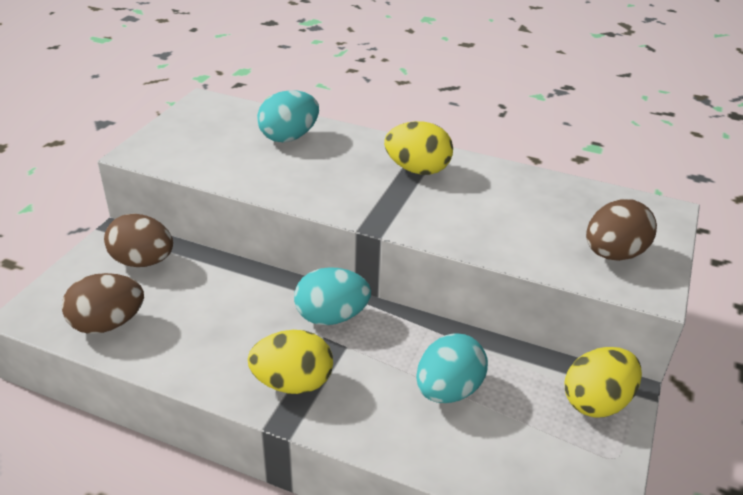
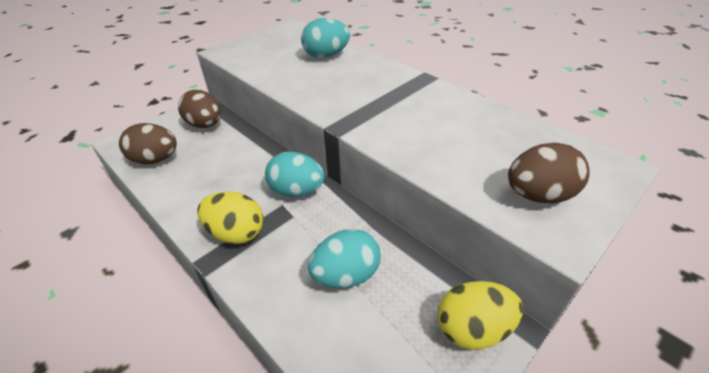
camera: 25 degrees right, 5 degrees up
yellow egg [384,121,453,175] -> none

